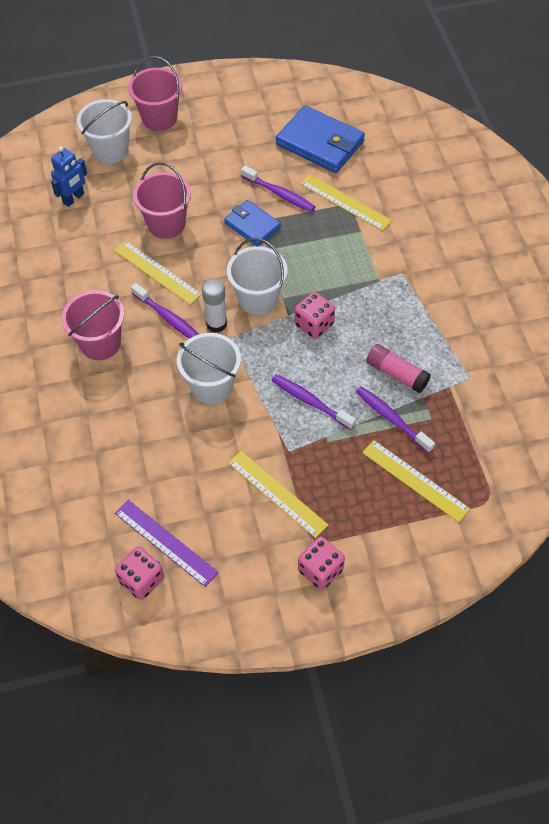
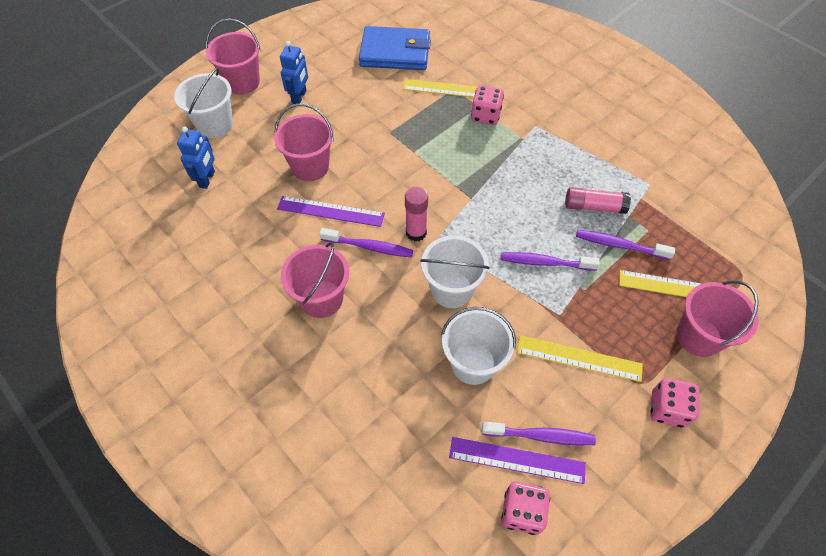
camera: 30 degrees left, 0 degrees up
yellow ruler [114,240,202,305] -> purple ruler [277,196,385,227]
white glue stick [202,279,227,332] -> pink glue stick [405,187,428,241]
blue wallet [224,200,281,246] -> none
white bucket [227,238,288,315] -> white bucket moved to [441,307,516,385]
purple toothbrush [241,165,315,212] -> purple toothbrush moved to [482,422,596,445]
pink dice [295,292,335,339] -> pink dice moved to [471,85,504,125]
none -> blue robot [280,41,308,104]
none -> pink bucket [677,281,759,357]

